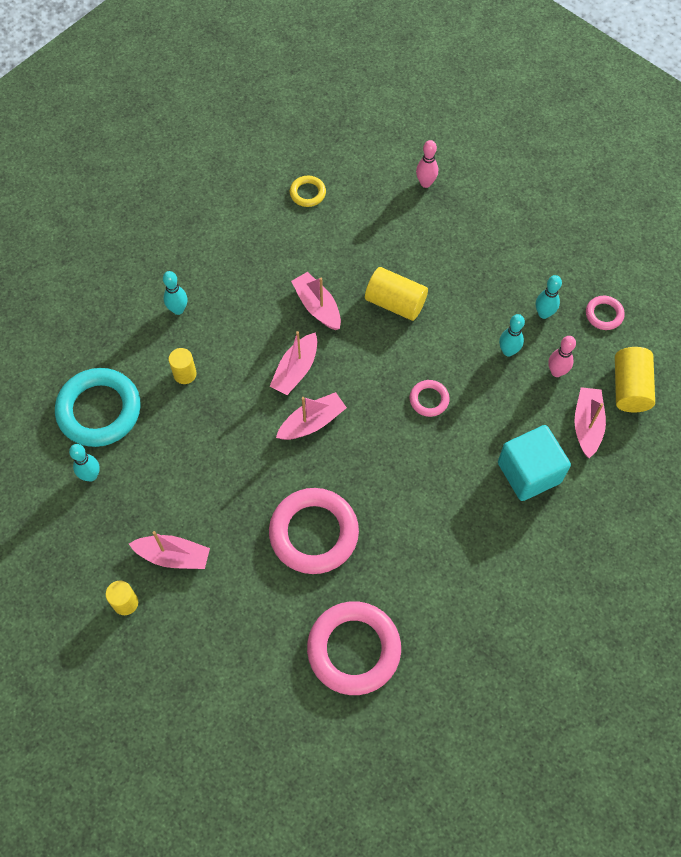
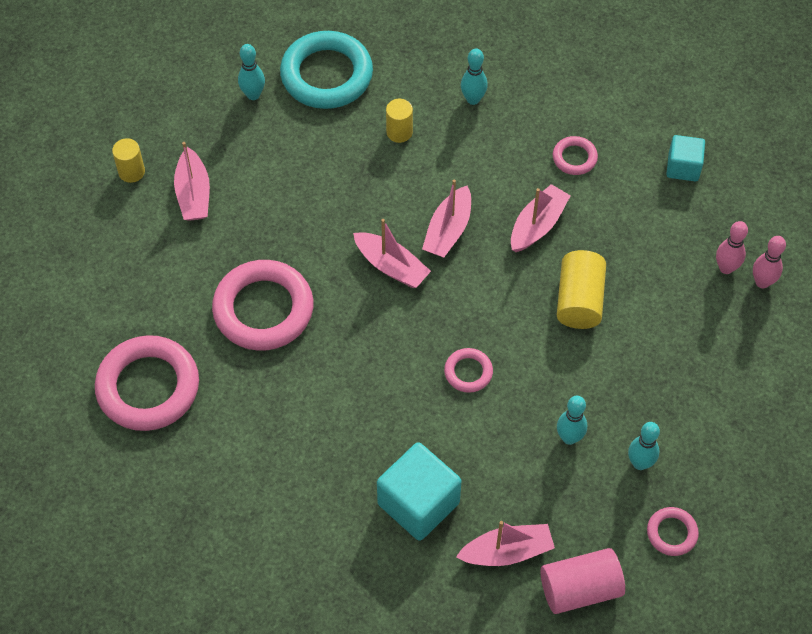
camera: 70 degrees right, 5 degrees down
pink boat [269,331,317,395] -> pink boat turned 75 degrees counterclockwise [422,180,471,257]
yellow ring [290,176,326,207] -> turquoise cube [667,135,705,181]
pink bowling pin [548,336,576,377] -> pink bowling pin moved to [716,221,748,274]
yellow cylinder [615,347,655,412] -> pink cylinder [540,548,625,614]
none -> pink ring [553,136,598,175]

